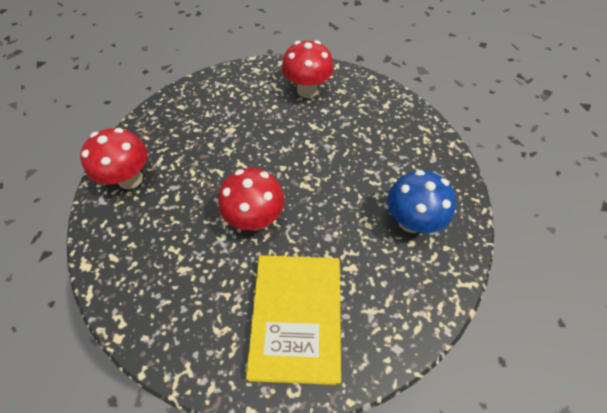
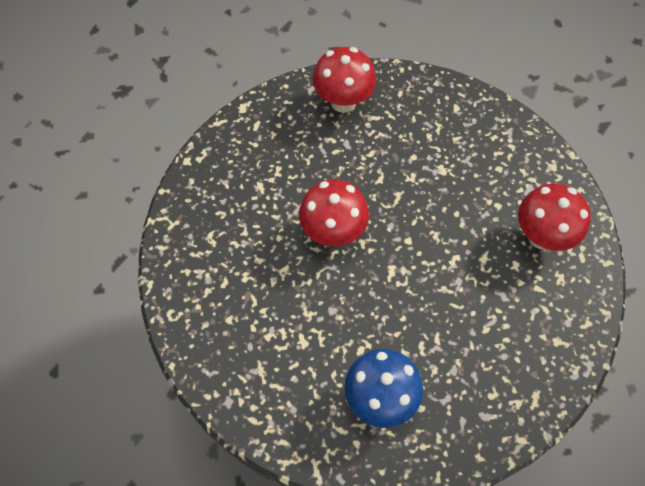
camera: 75 degrees right, 5 degrees up
yellow book [246,255,341,385] -> none

